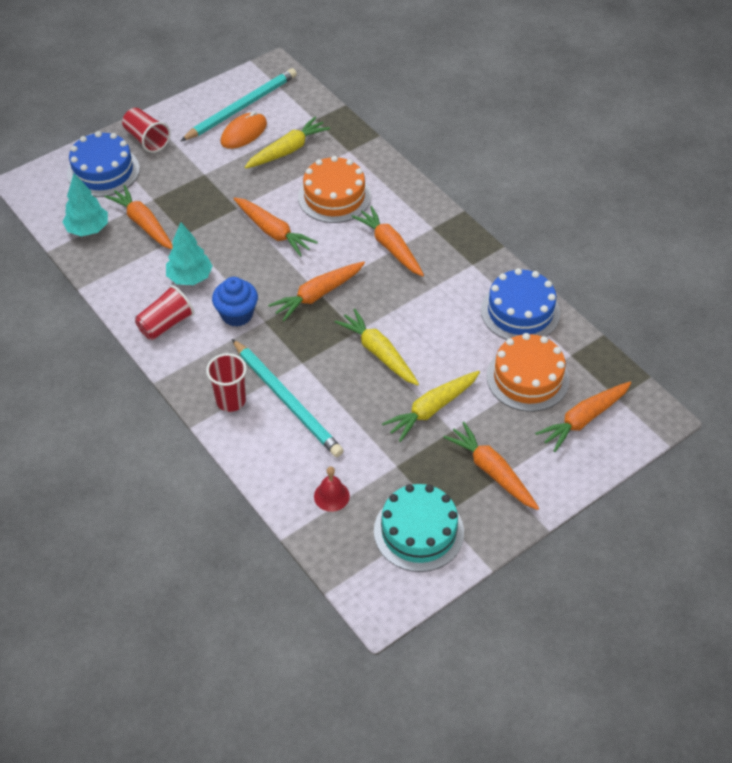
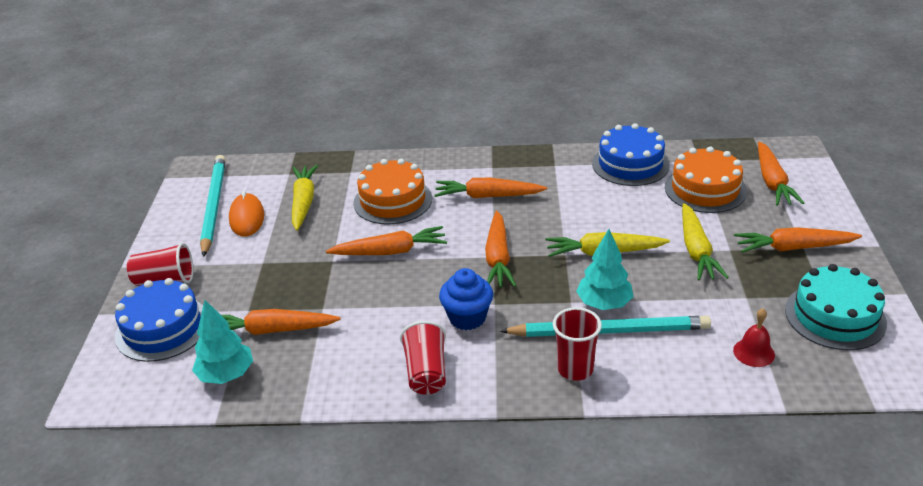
camera: 50 degrees left, 15 degrees down
turquoise tree [166,222,213,285] -> turquoise tree moved to [576,229,634,310]

